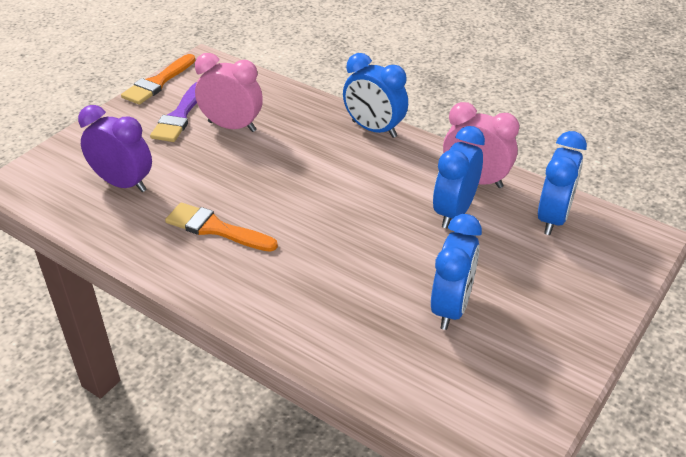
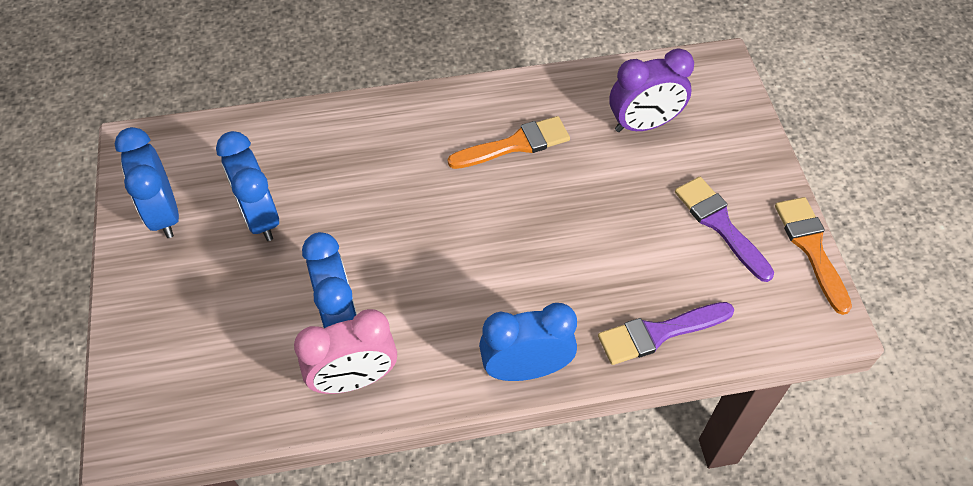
camera: 135 degrees right, 15 degrees up
pink clock [195,53,263,132] -> none
blue clock [538,131,587,235] -> blue clock moved to [115,127,179,238]
none -> purple brush [598,302,734,365]

